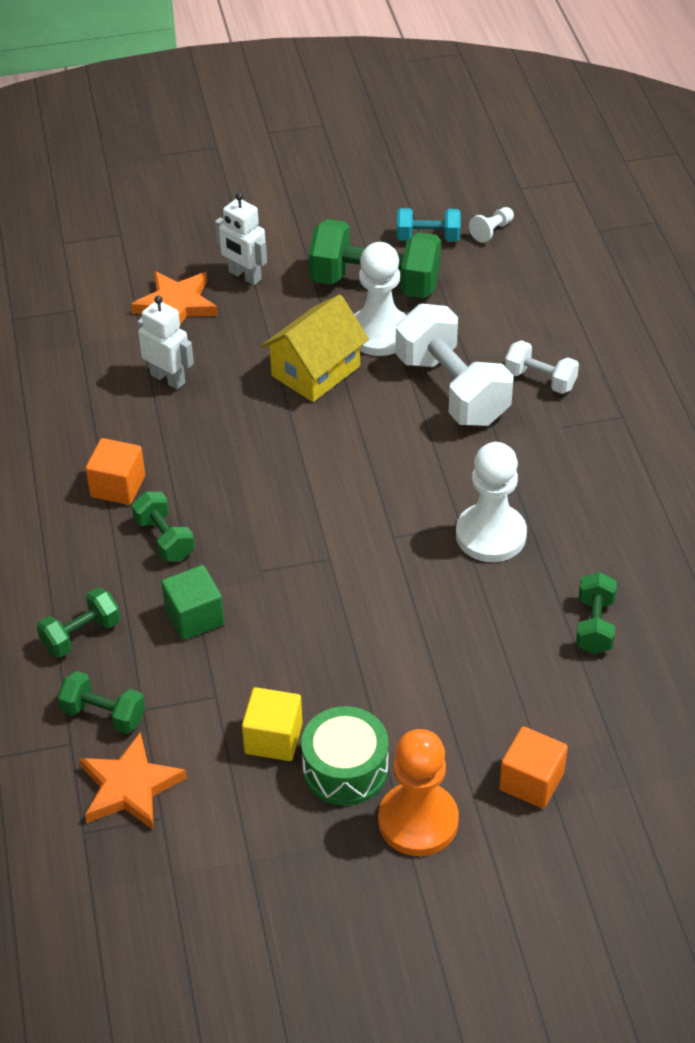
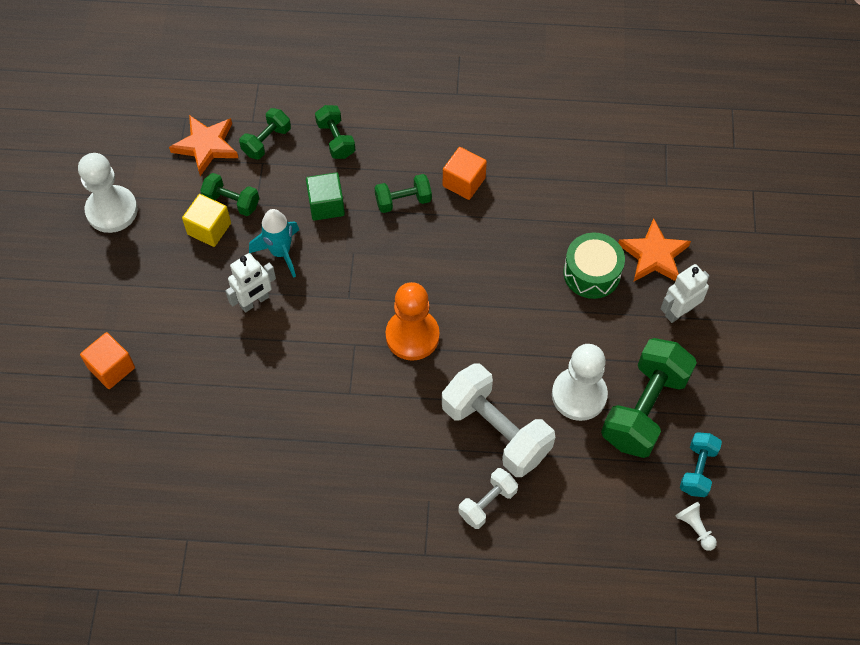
camera: 105 degrees right, 15 degrees up
white robot [137,296,194,389] -> white robot moved to [225,253,276,313]
yellow house [261,294,369,402] -> none
green drum [301,706,388,805] -> green drum moved to [564,233,625,299]
orange pawn [378,729,459,856] -> orange pawn moved to [386,282,440,361]
white dumbbell [395,304,514,426] -> white dumbbell turned 60 degrees clockwise [442,363,555,477]
white pawn [456,442,527,562] -> white pawn moved to [78,153,138,233]
green dumbbell [576,572,617,654] -> green dumbbell moved to [200,173,259,216]
none -> turquoise rocket [249,209,299,278]

